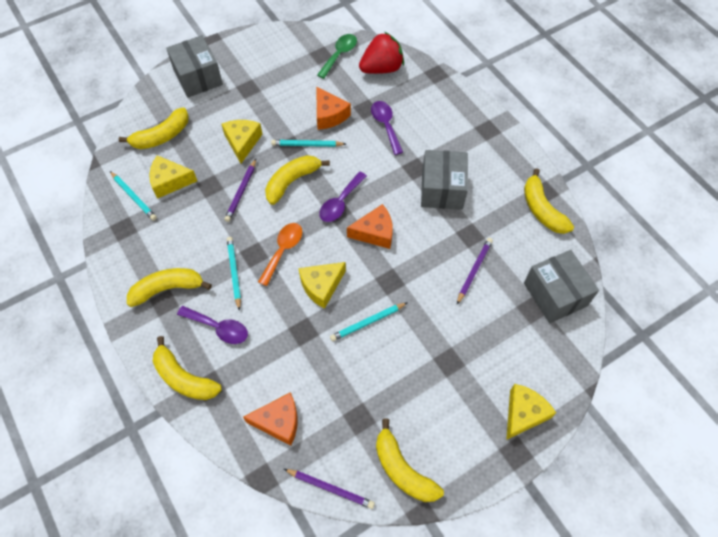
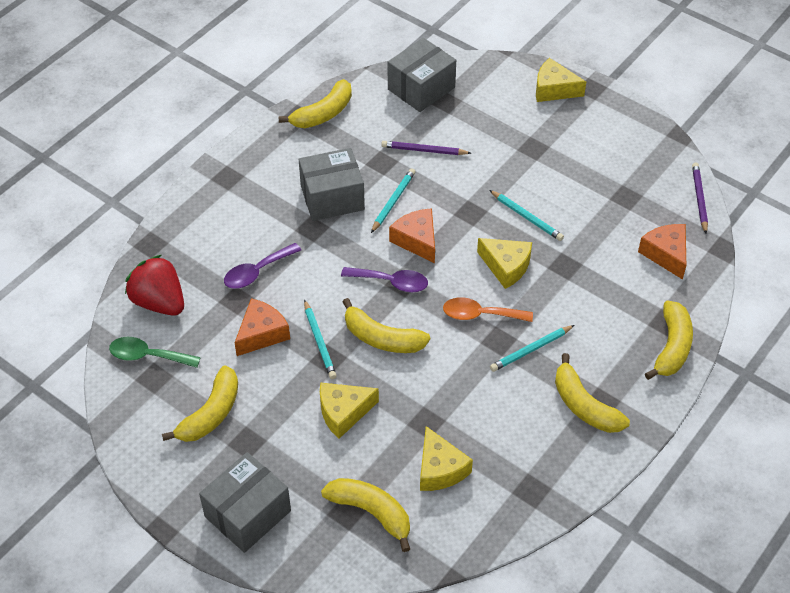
camera: 110 degrees left, 10 degrees down
turquoise pencil [110,171,157,221] -> turquoise pencil moved to [371,168,416,233]
purple spoon [177,306,248,344] -> none
purple pencil [224,159,256,222] -> none
yellow banana [376,418,444,502] -> yellow banana moved to [162,365,238,442]

